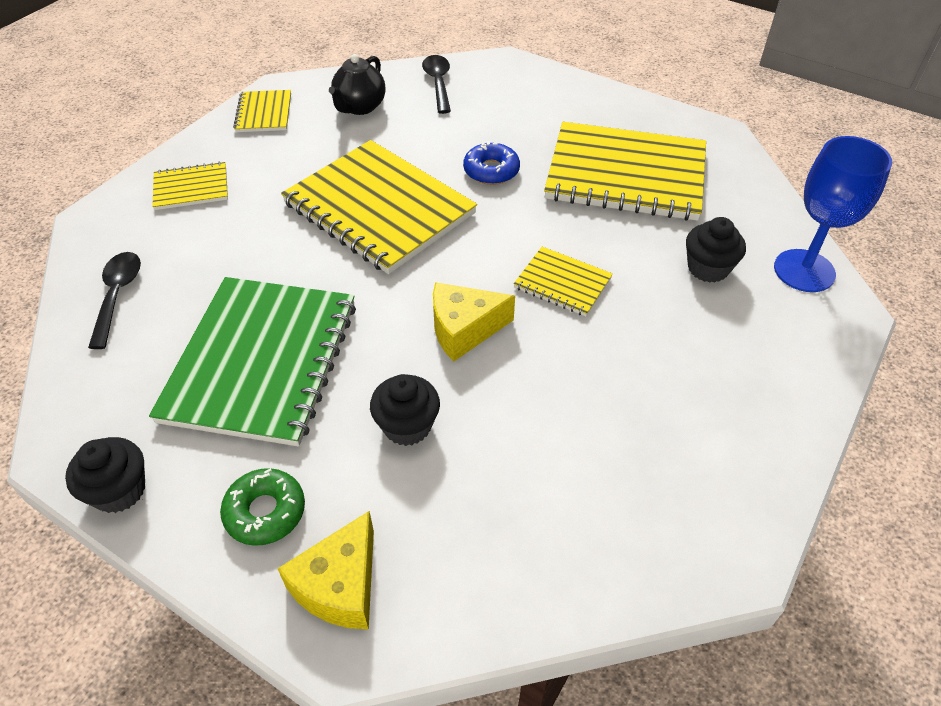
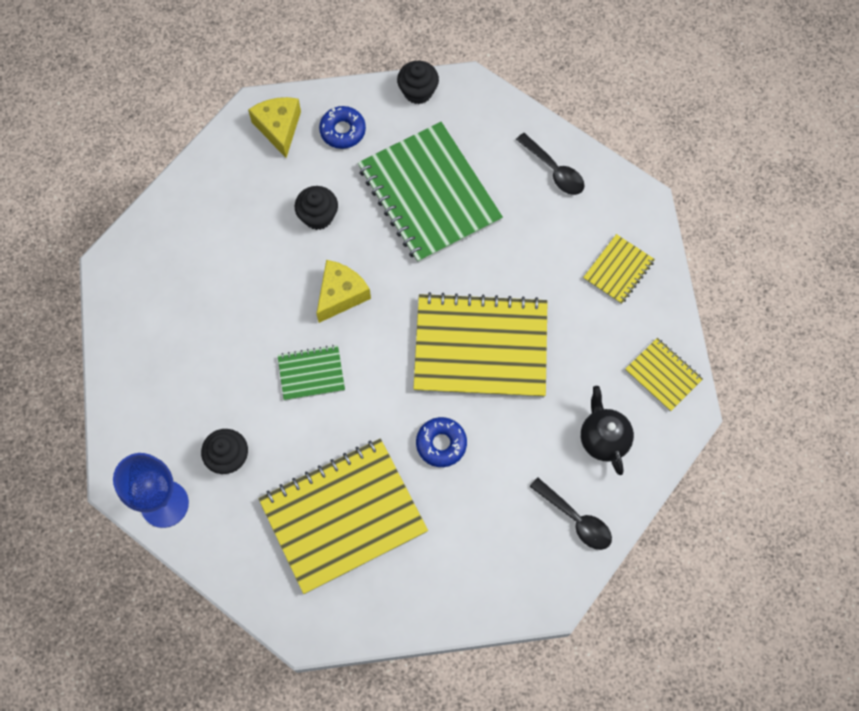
camera: 140 degrees right, 20 degrees up
green donut [220,468,305,546] -> blue donut [319,106,366,149]
yellow notebook [514,247,613,316] -> green notebook [277,345,345,401]

